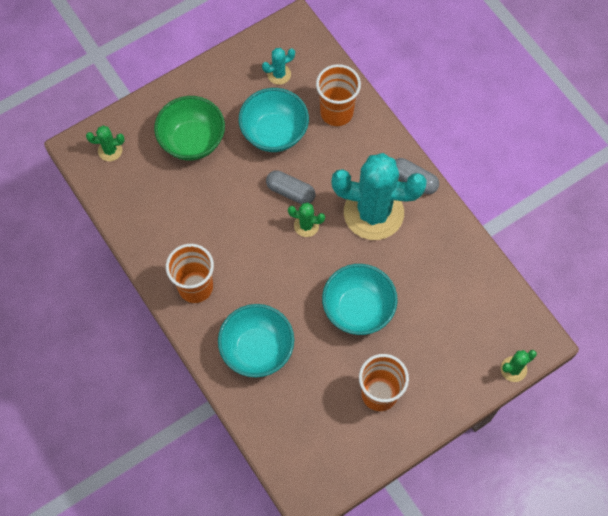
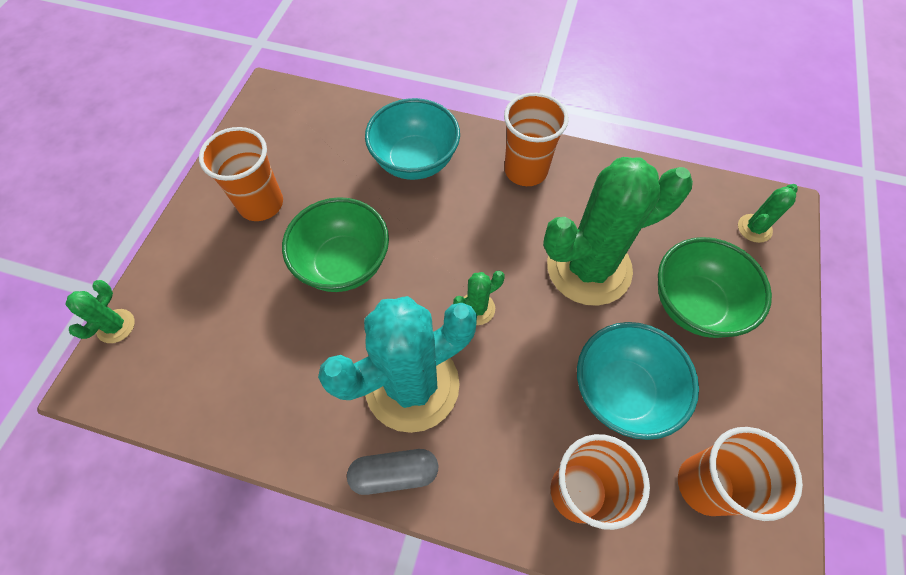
camera: 140 degrees right, 5 degrees down
turquoise cactus [262,48,295,85] -> orange cup [678,427,803,521]
grey capsule [266,170,315,204] -> none
turquoise bowl [322,264,398,335] -> green bowl [282,197,389,292]
none -> green cactus [543,157,693,306]

